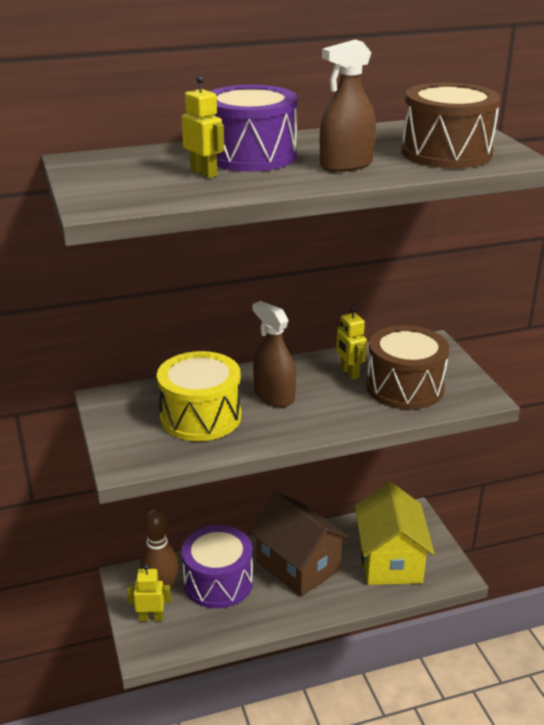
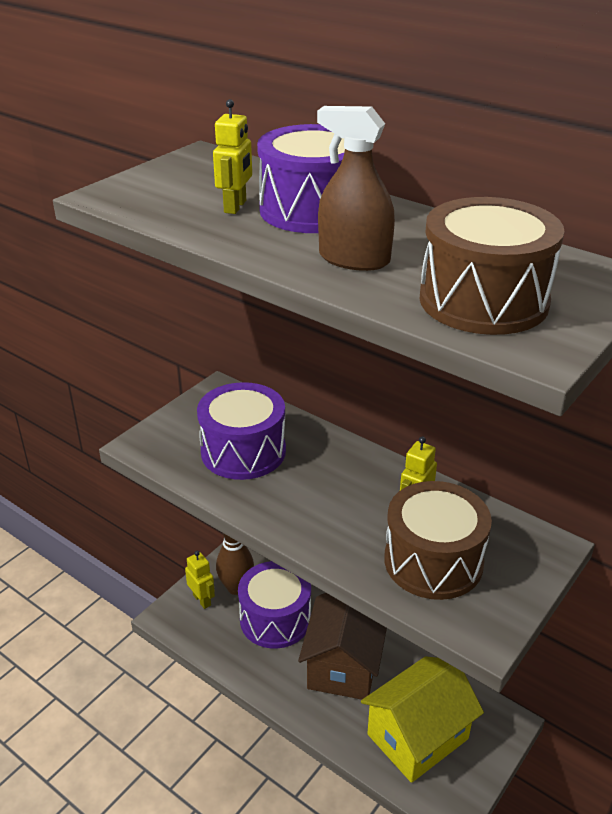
camera: 55 degrees right, 5 degrees up
yellow drum [157,351,242,441] -> purple drum [197,382,286,480]
brown spray bottle [253,301,296,407] -> none

